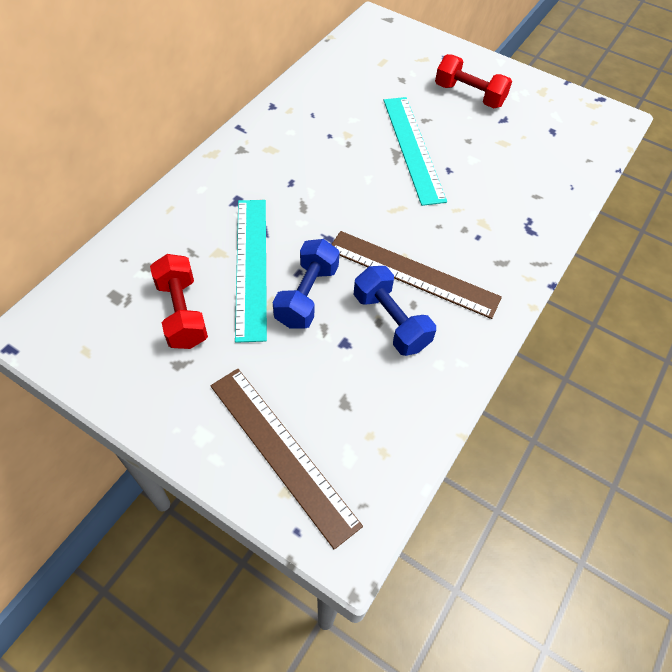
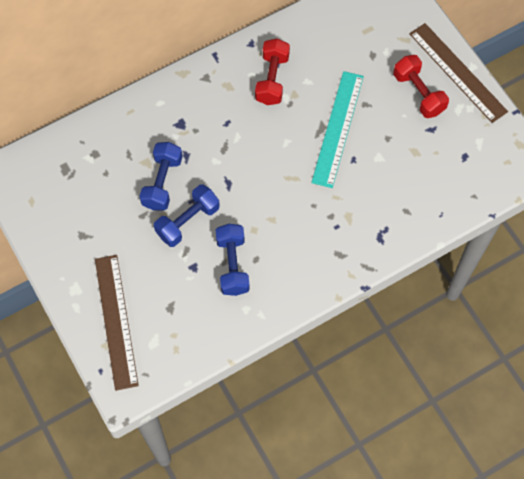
camera: 30 degrees right, 10 degrees up
red dumbbell [150,254,208,349] -> red dumbbell moved to [255,39,290,105]
turquoise ruler [235,200,267,343] -> blue dumbbell [139,142,183,211]
brown ruler [331,231,502,319] -> brown ruler moved to [409,23,508,123]

